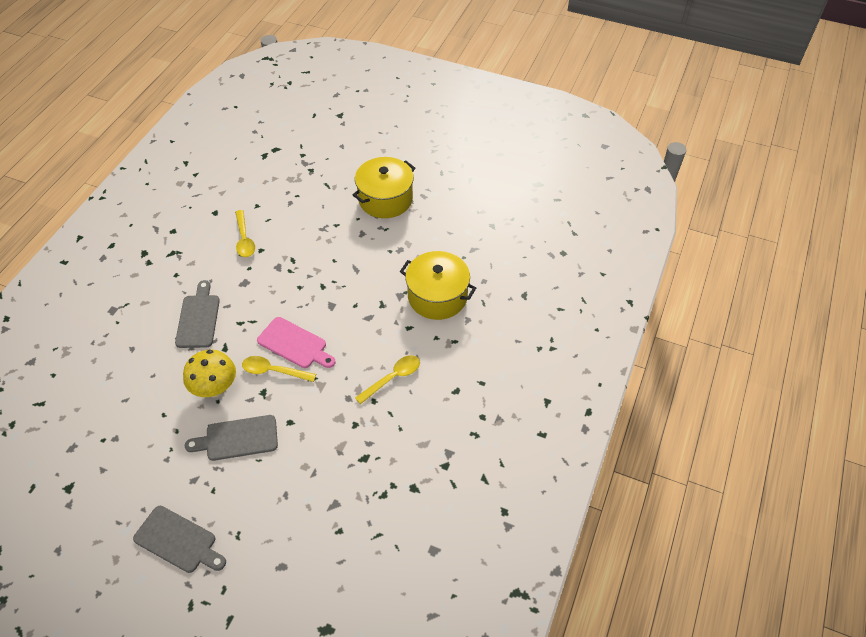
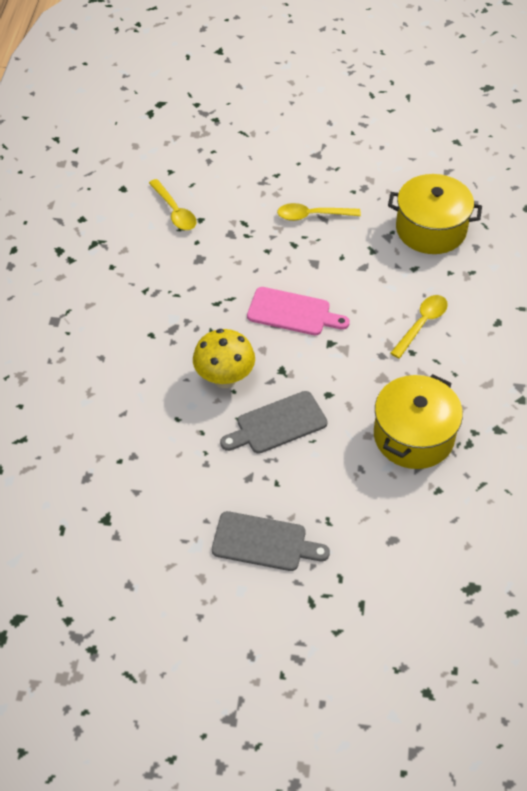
camera: 15 degrees left, 0 degrees up
grey cutting board [175,280,220,348] -> none
yellow spoon [242,356,316,382] -> yellow spoon moved to [277,203,361,221]
yellow pot [353,157,415,218] -> yellow pot moved to [374,374,463,469]

